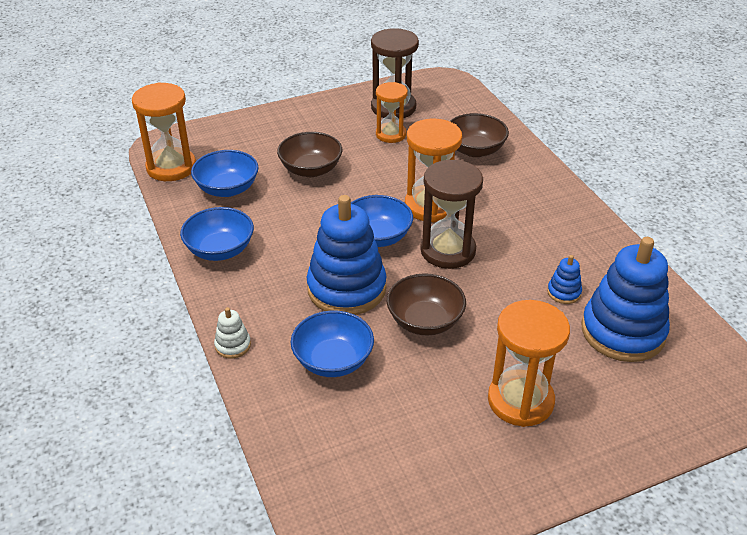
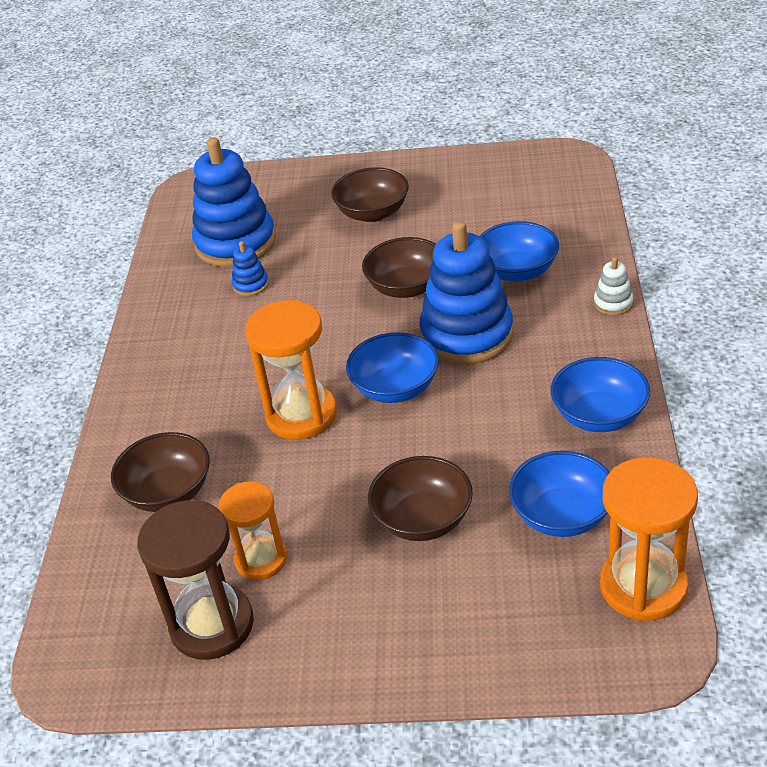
camera: 150 degrees left, 0 degrees up
brown hourglass [420,160,483,269] -> none
orange hourglass [488,300,570,427] -> brown bowl [331,167,409,222]

